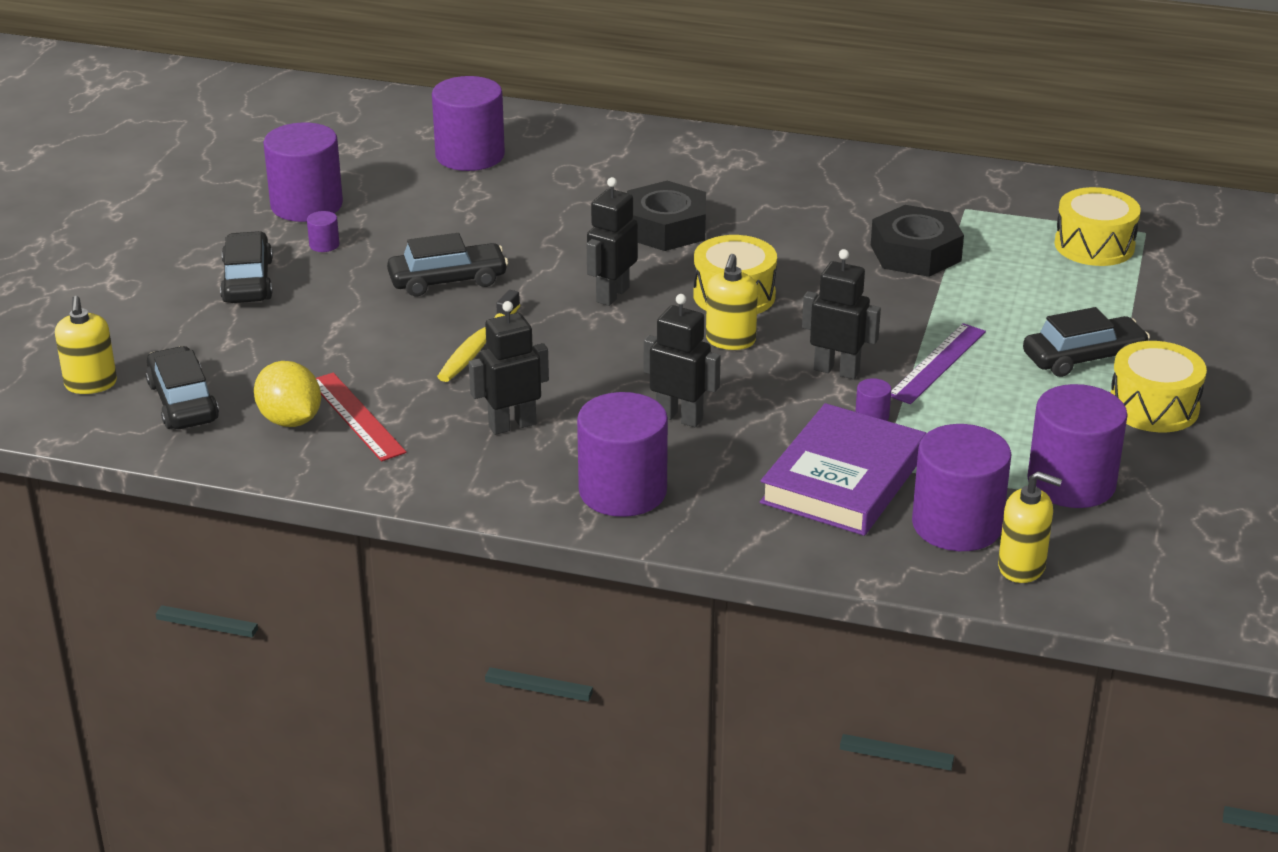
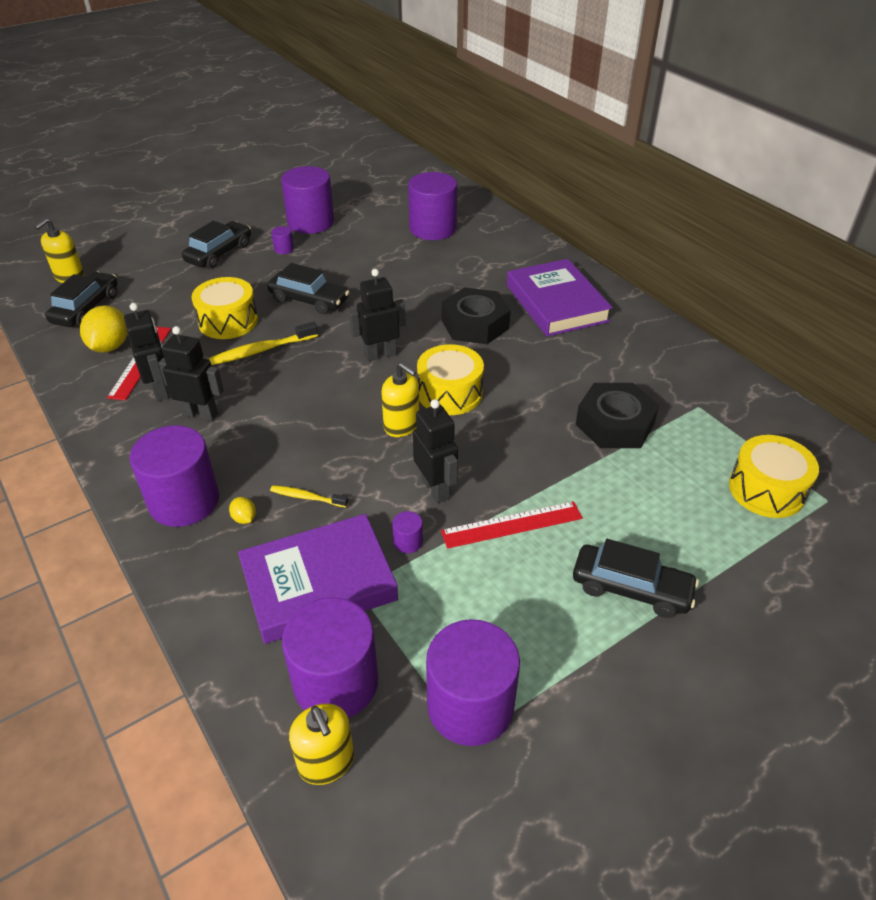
camera: 40 degrees right, 10 degrees up
black robot [644,294,721,427] -> black robot moved to [124,303,169,401]
yellow soap dispenser [706,254,758,350] -> yellow soap dispenser turned 105 degrees counterclockwise [381,363,419,437]
purple ruler [891,323,986,404] -> red ruler [441,501,583,549]
yellow drum [1110,341,1207,432] -> yellow drum moved to [192,277,258,339]
none -> yellow lemon [229,497,256,524]
none -> yellow toothbrush [270,485,348,508]
none -> purple book [507,259,613,336]

